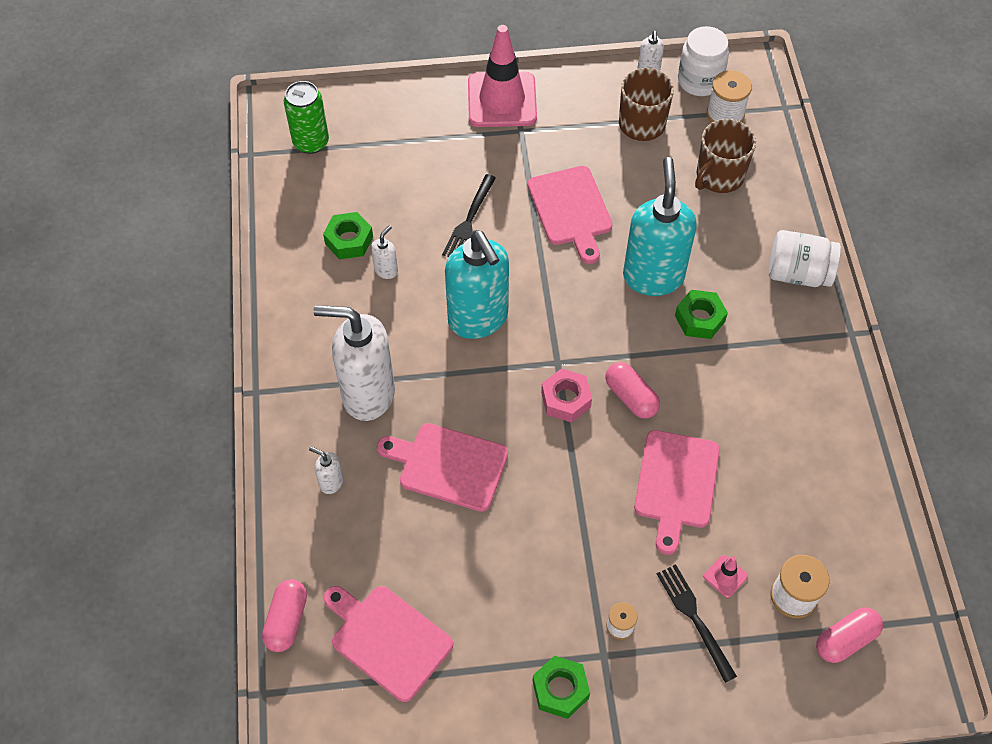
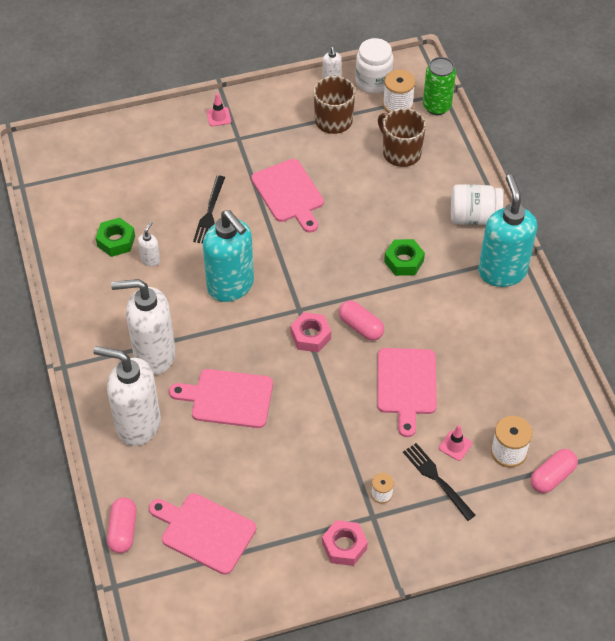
camera: 10 degrees left, 5 degrees down
green can [284,81,329,154] -> green can moved to [423,57,456,115]
white soap dispenser [309,447,343,494] -> white soap dispenser [94,346,161,446], size x2.42
pink traffic cone [468,25,537,127] -> pink traffic cone [207,93,231,126], size x0.41
green nut [533,656,590,719] -> pink nut [322,520,368,566]
turquoise soap dispenser [623,157,697,296] -> turquoise soap dispenser moved to [478,174,537,287]
brown mug [695,119,756,193] -> brown mug turned 105 degrees clockwise [378,108,426,167]

